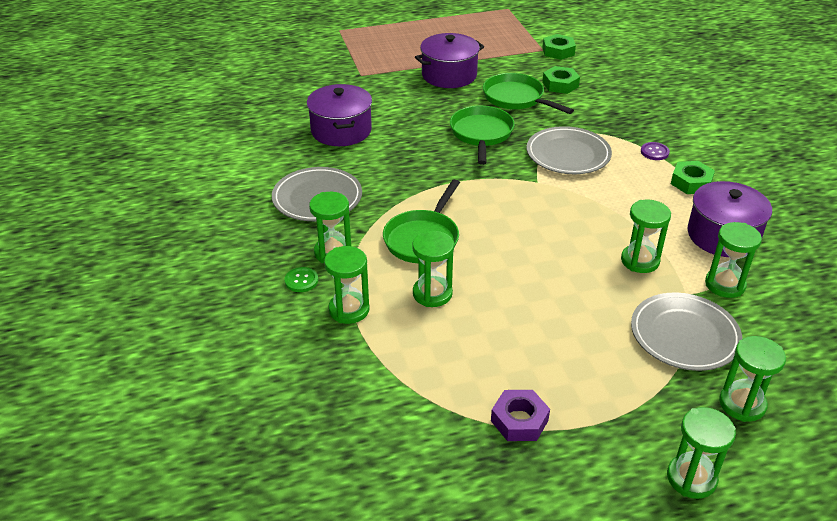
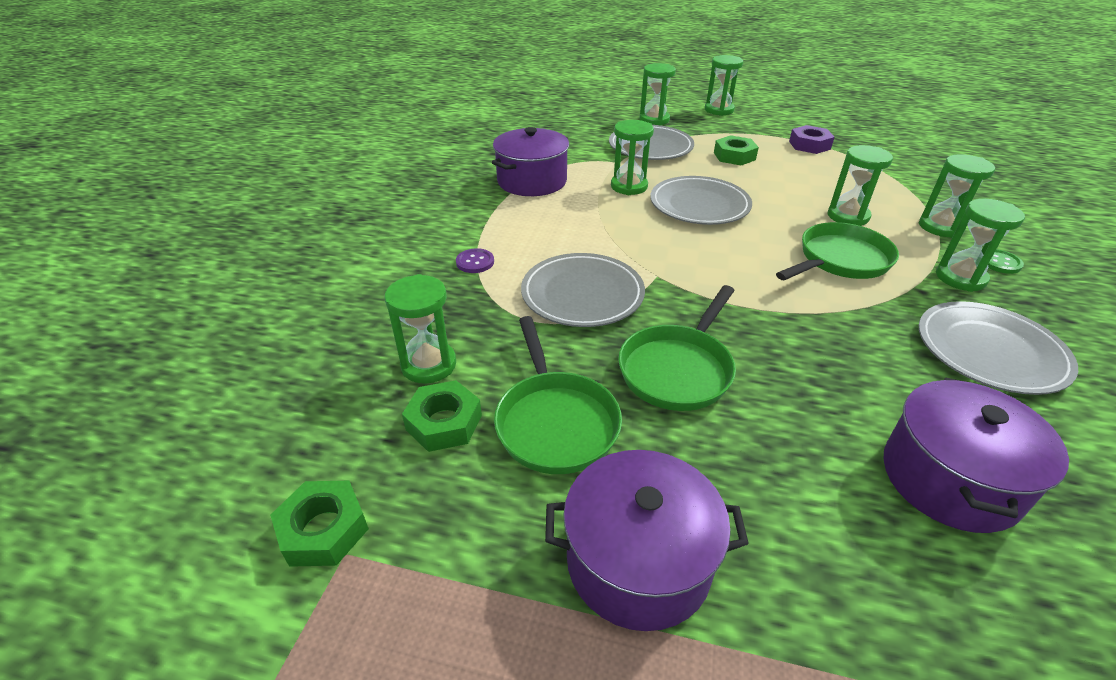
camera: 150 degrees left, 0 degrees up
green nut [671,161,715,194] -> green nut moved to [714,135,759,165]
green hourglass [705,222,762,298] -> green hourglass moved to [384,274,456,384]
none -> grey plate [650,176,752,225]

